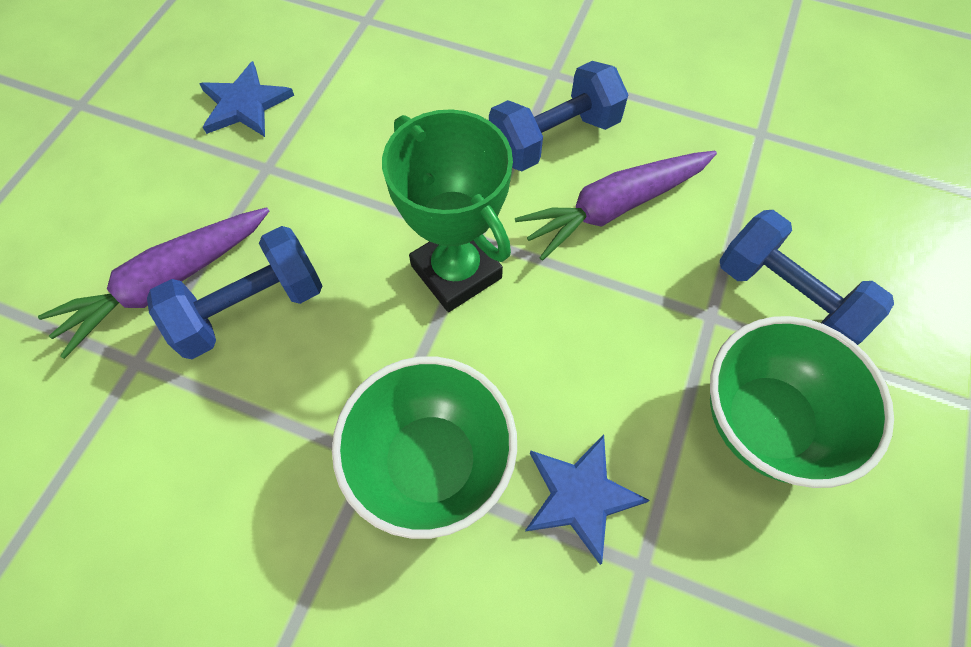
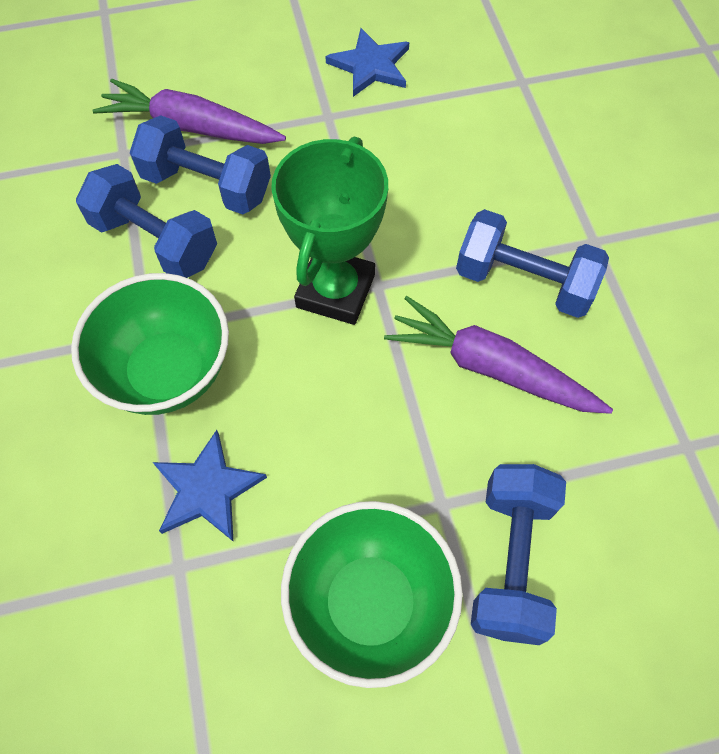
camera: 55 degrees right, 0 degrees up
none -> blue dumbbell [76,164,217,278]

